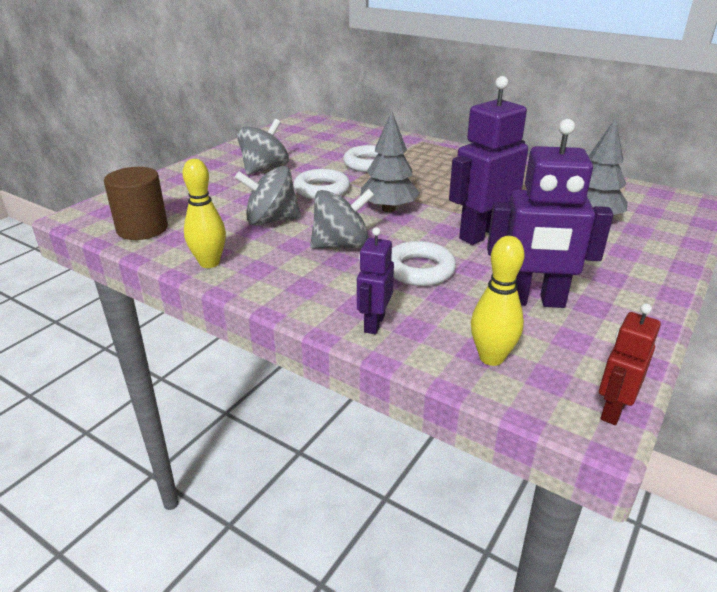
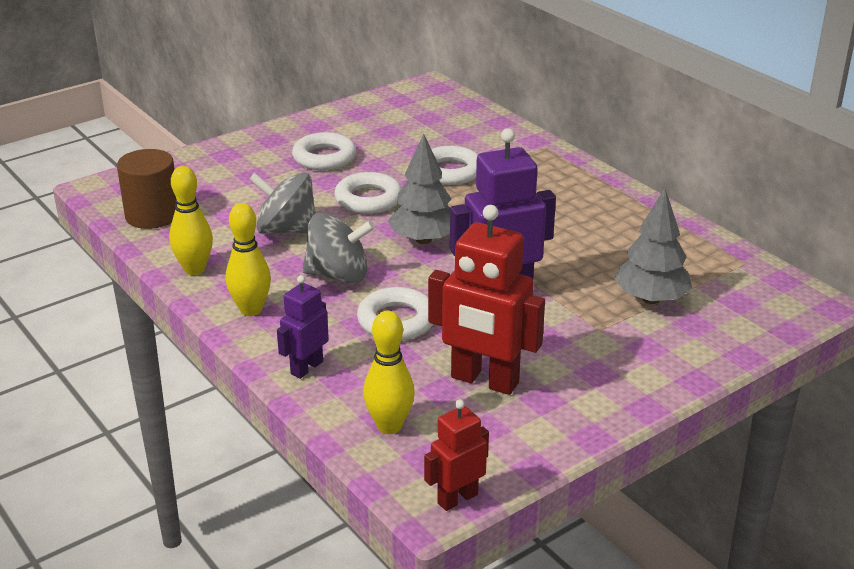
camera: 20 degrees right, 0 degrees up
grey spinning top [237,119,289,175] -> white ring [292,132,356,170]
purple robot [487,119,613,308] -> red robot [428,205,545,395]
none -> yellow bowling pin [226,203,271,316]

